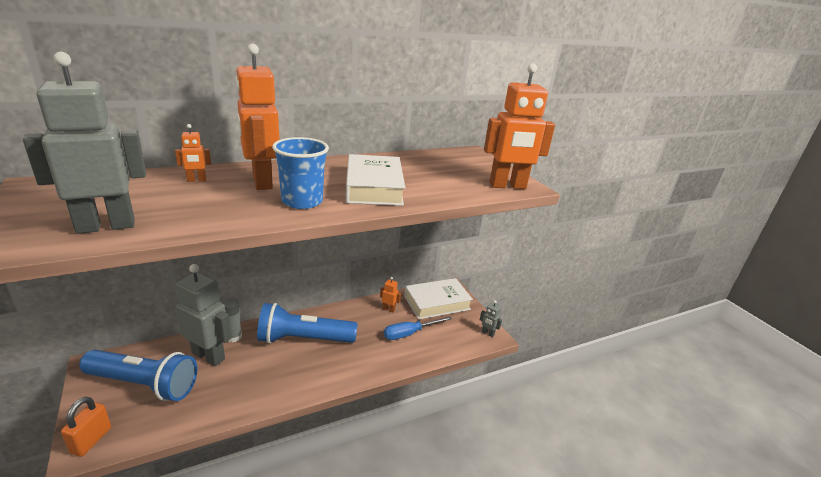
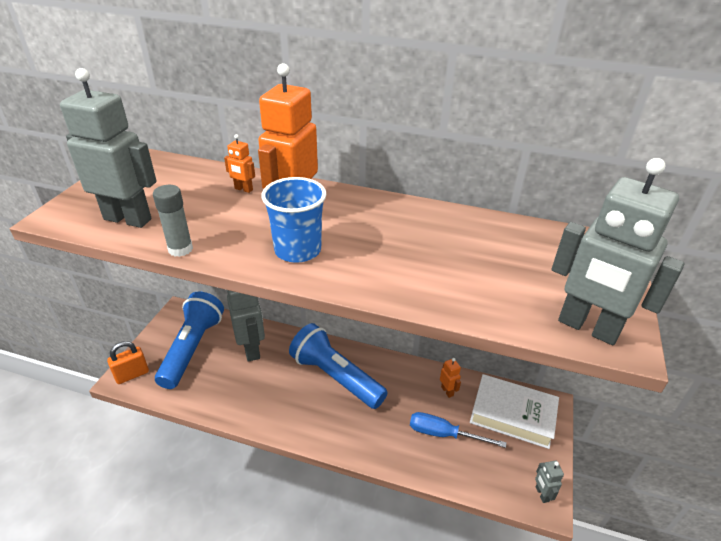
camera: 45 degrees right, 10 degrees up
blue flashlight [79,350,197,401] -> blue flashlight turned 135 degrees counterclockwise [155,291,224,389]
grey glue stick [221,298,242,343] -> grey glue stick moved to [153,185,193,257]
white book [346,154,405,206] -> none
orange robot [484,63,555,189] -> grey robot [552,158,685,345]

